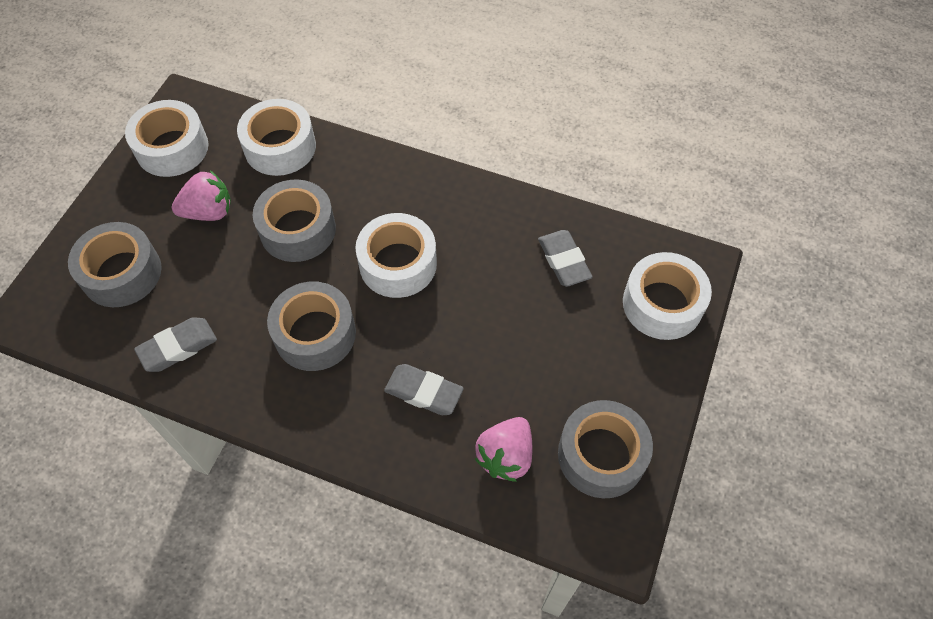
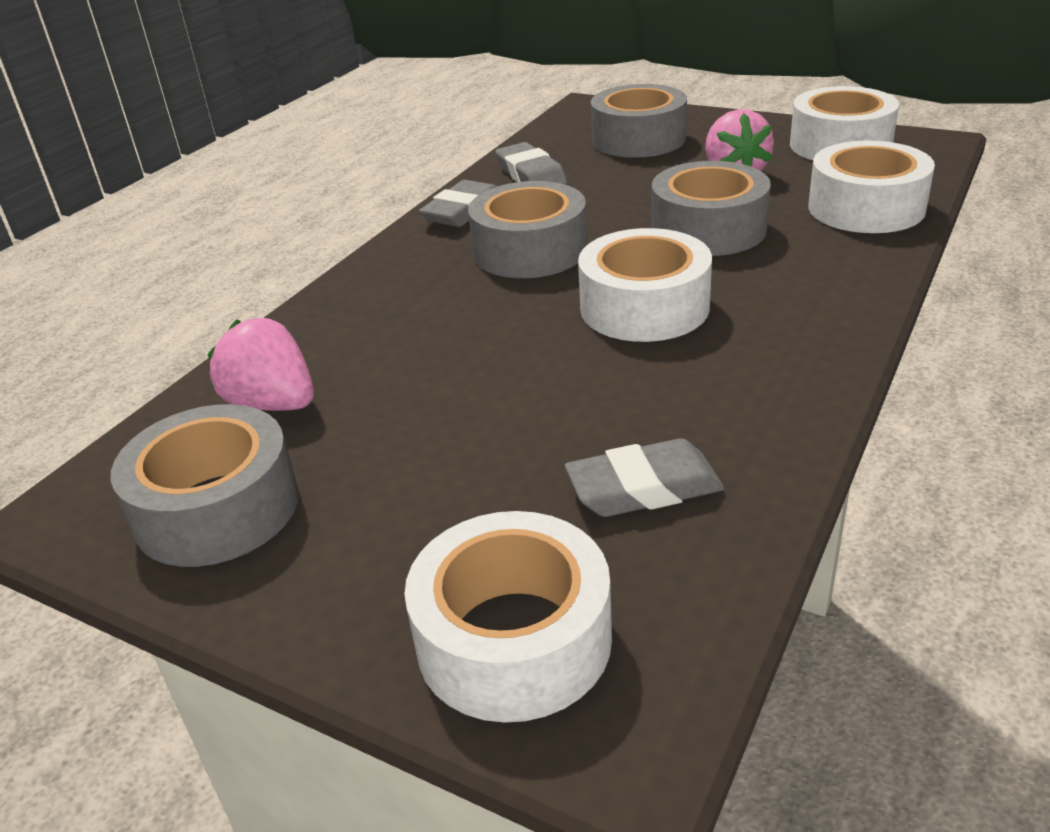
camera: 100 degrees right, 25 degrees down
grey eraser [384,364,464,415] -> grey eraser moved to [419,180,496,227]

